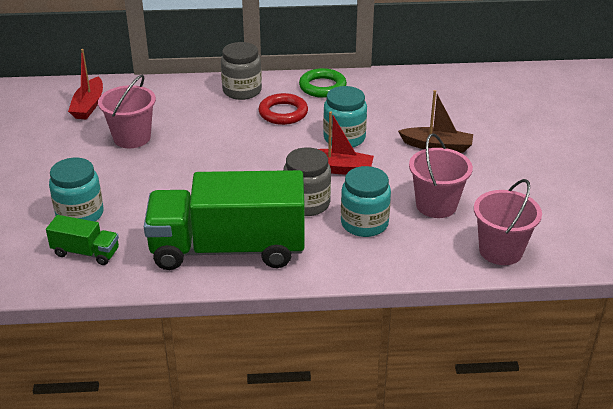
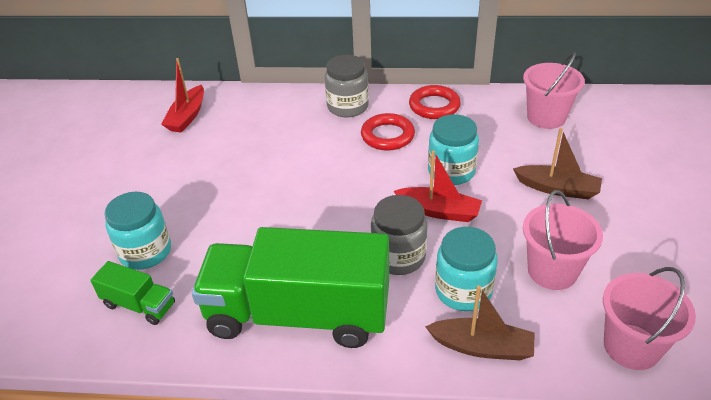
camera: 10 degrees right, 5 degrees up
pink bucket [98,75,156,148] -> pink bucket moved to [523,52,585,129]
green ring [299,68,347,98] -> red ring [409,85,461,119]
none -> brown boat [425,285,535,360]

